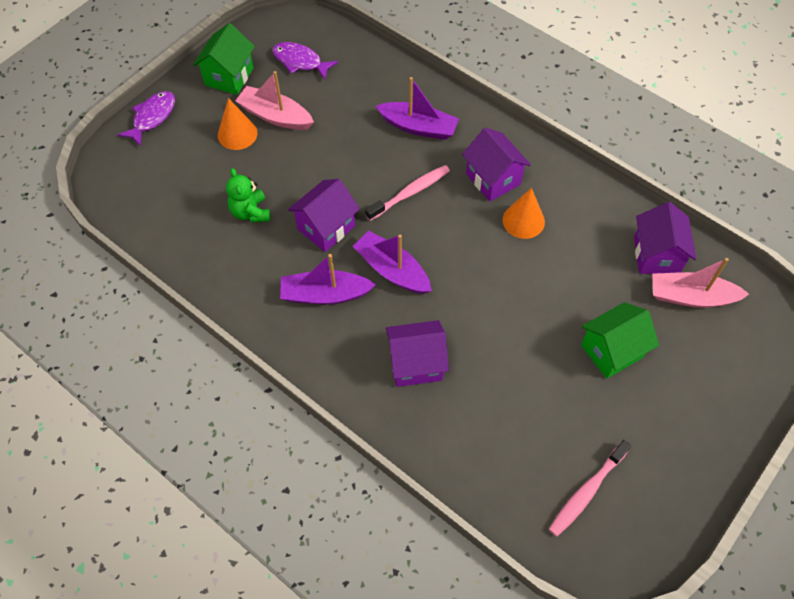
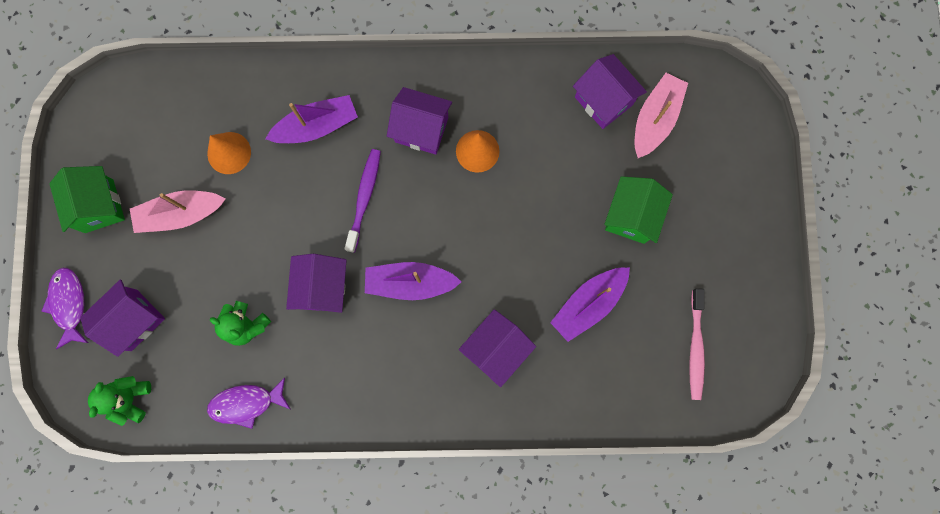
camera: 40 degrees left, 20 degrees up
orange cone [218,98,258,150] -> orange cone moved to [207,132,251,174]
purple fish [272,42,338,80] -> purple fish moved to [207,378,291,429]
purple boat [280,254,376,305] -> purple boat moved to [550,268,630,342]
pink toothbrush [365,165,450,221] -> purple toothbrush [345,149,381,253]
pink boat [652,258,749,308] -> pink boat turned 150 degrees clockwise [635,73,688,158]
none -> purple house [80,279,165,357]
none -> green teddy bear [88,376,151,426]

